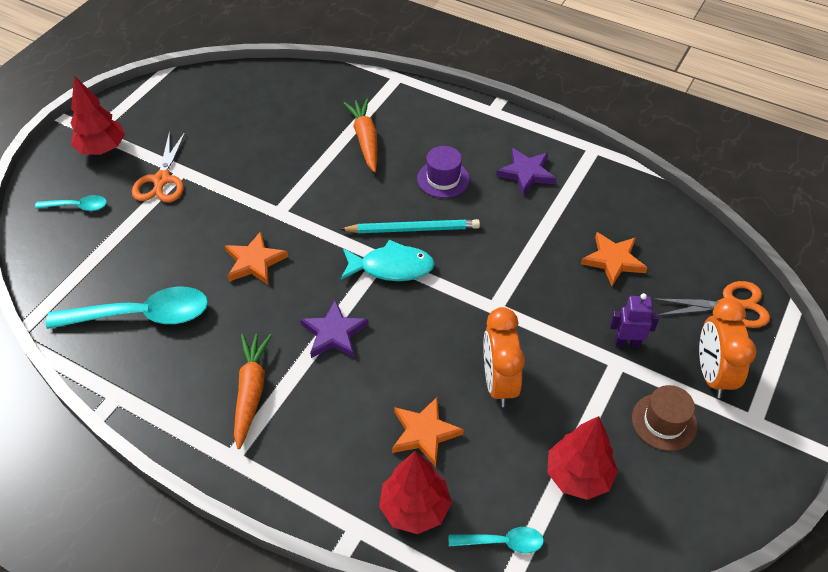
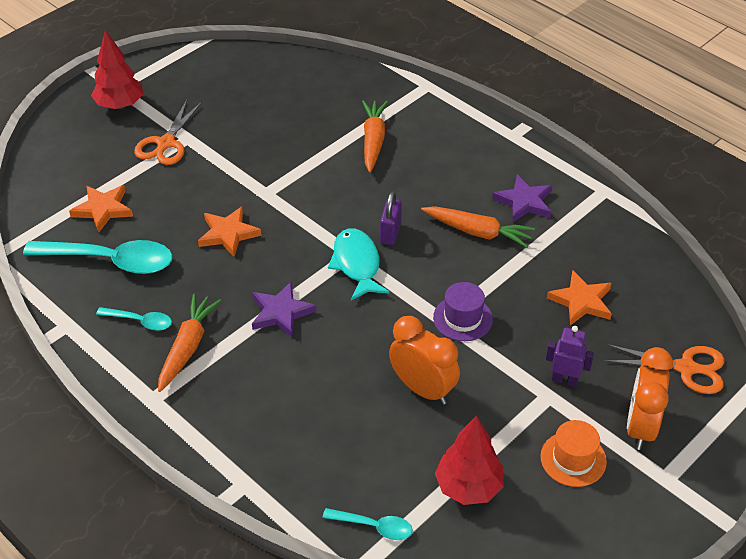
camera: 15 degrees right, 5 degrees down
turquoise spoon [35,195,107,211] -> turquoise spoon moved to [96,307,172,331]
turquoise pencil [340,219,480,233] -> purple padlock [380,191,402,245]
turquoise fish [341,240,435,281] -> turquoise fish turned 120 degrees counterclockwise [328,228,390,301]
red tree [379,451,452,534] -> none
orange star [392,396,464,467] -> orange star moved to [69,185,133,232]
purple hat [417,146,470,198] -> purple hat moved to [433,282,493,341]
orange clock [483,307,525,407] -> orange clock turned 120 degrees clockwise [389,316,460,405]
brown hat [632,385,697,451] -> orange hat [541,420,607,487]
none -> orange carrot [421,206,535,248]

